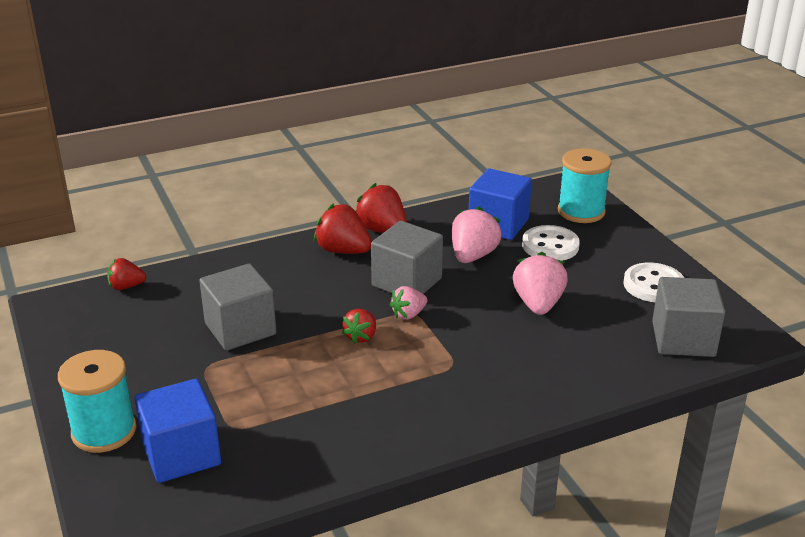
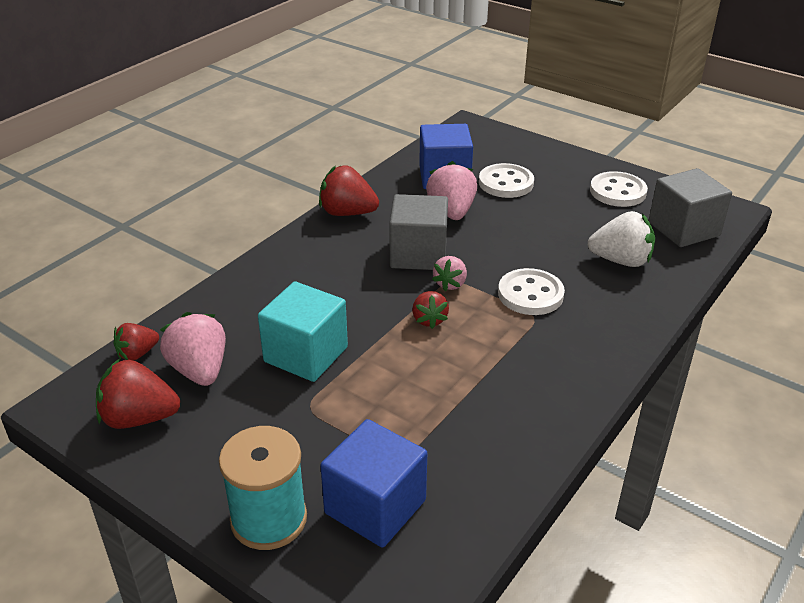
camera: 30 degrees left, 5 degrees up
grey cube [199,264,276,351] -> turquoise cube [258,281,348,382]
red strawberry [314,203,372,254] -> red strawberry moved to [96,358,180,429]
pink strawberry [513,252,568,315] -> pink strawberry moved to [160,312,226,386]
turquoise spool [558,148,611,223] -> none
none -> white button [498,268,565,315]
none -> white strawberry [588,211,655,267]

